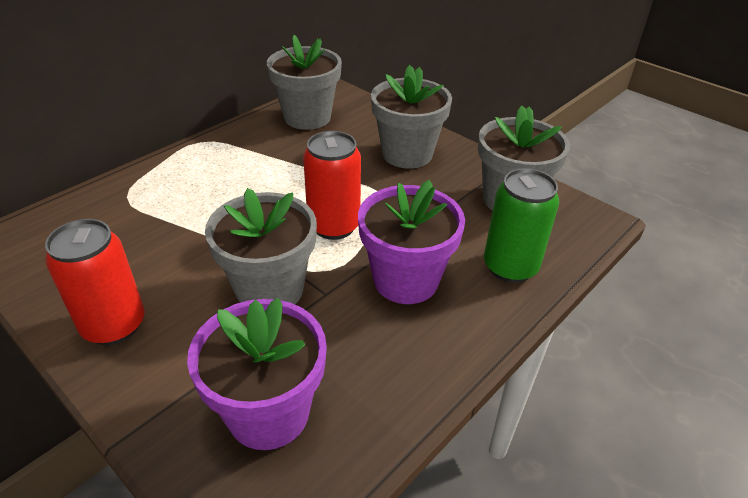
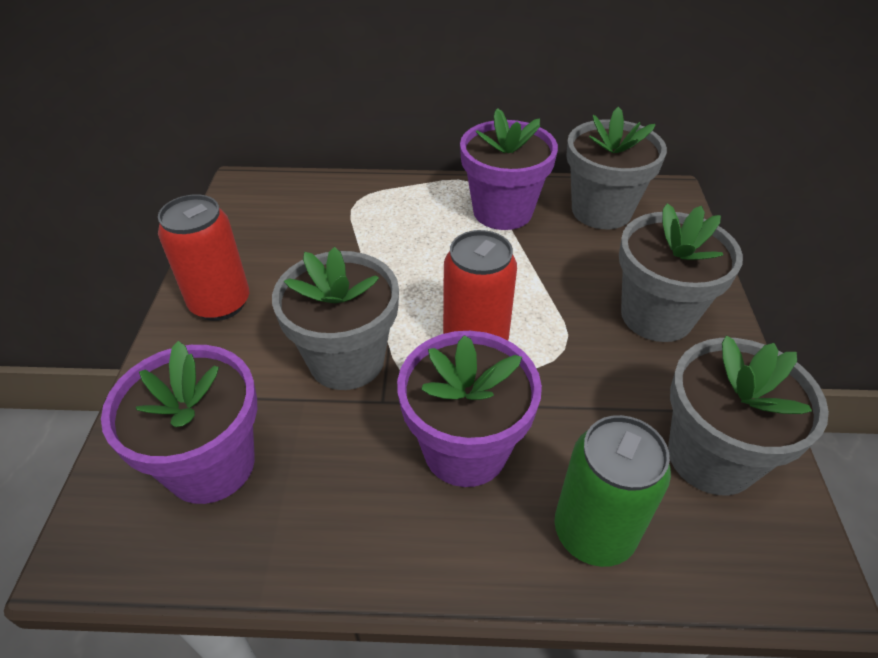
camera: 50 degrees right, 5 degrees up
none -> purple flower pot [460,108,558,230]

